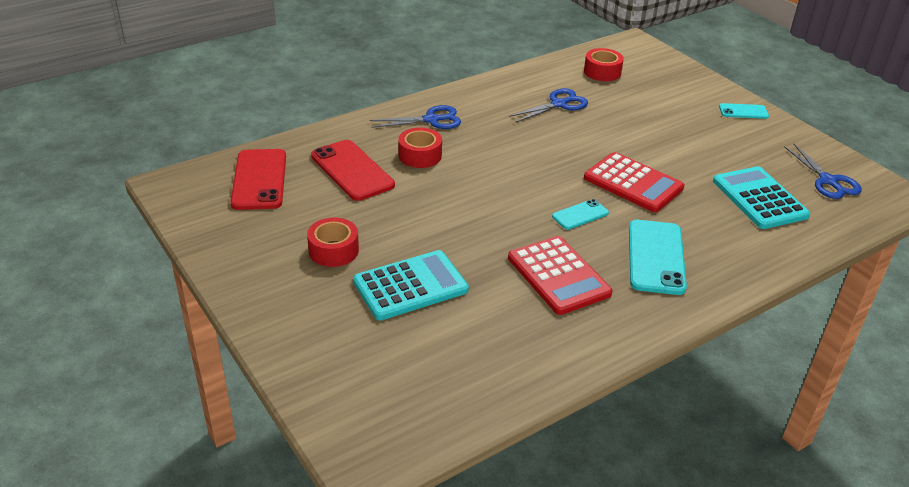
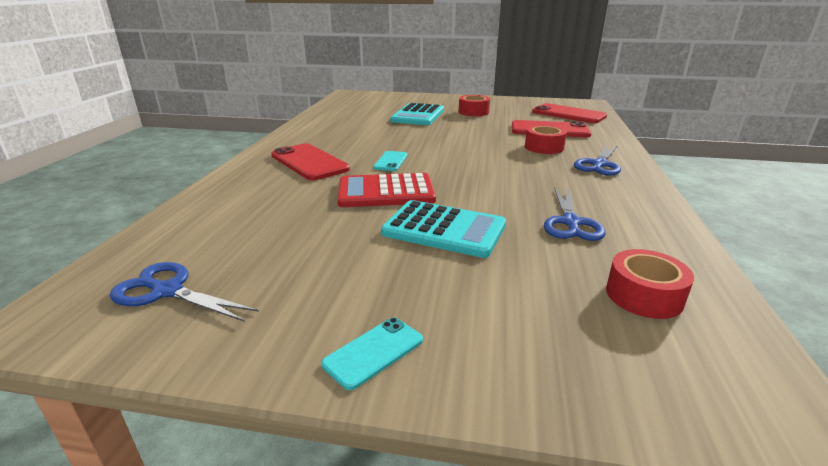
camera: 135 degrees right, 10 degrees down
red calculator [508,236,612,315] -> none
turquoise phone [629,220,687,295] -> red phone [271,143,350,180]
turquoise calculator [713,166,810,229] -> turquoise calculator moved to [381,200,506,258]

